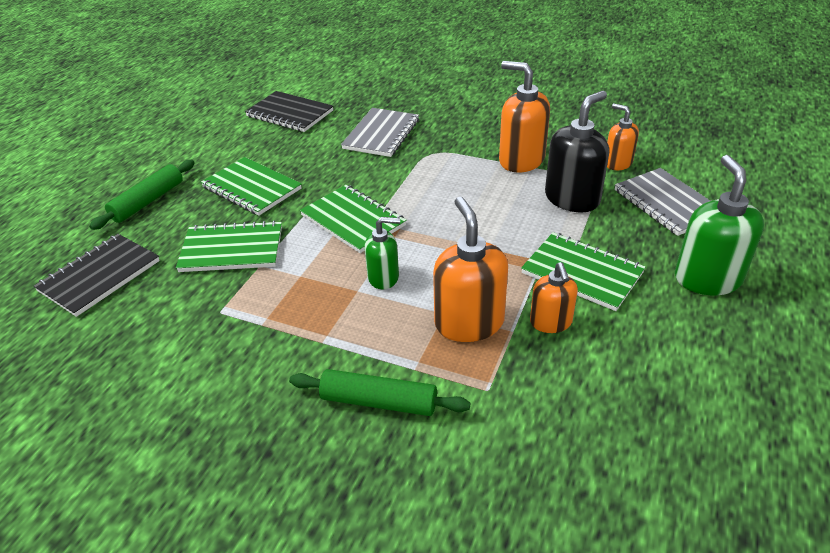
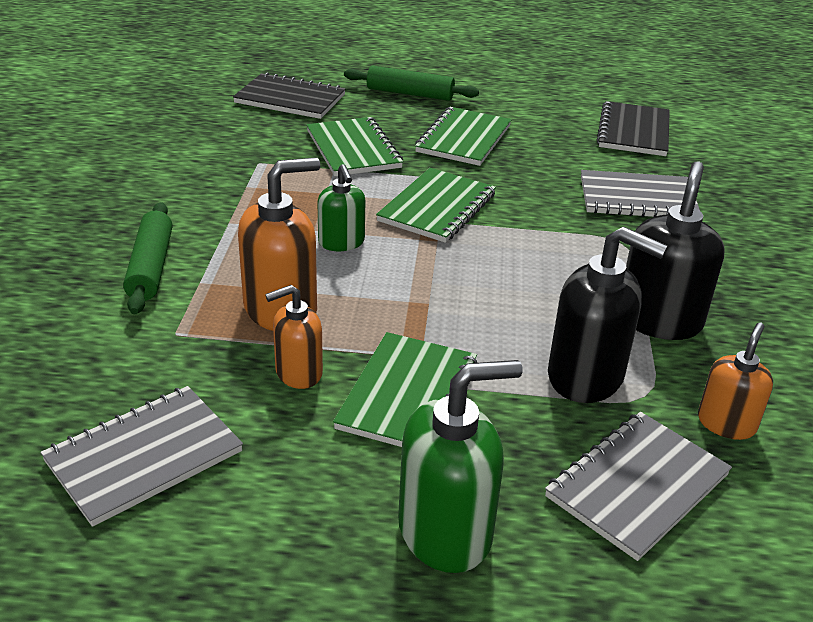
camera: 70 degrees right, 5 degrees down
orange soap dispenser [499,61,550,173] -> black soap dispenser [626,161,725,340]
none -> grey notebook [40,386,243,527]

